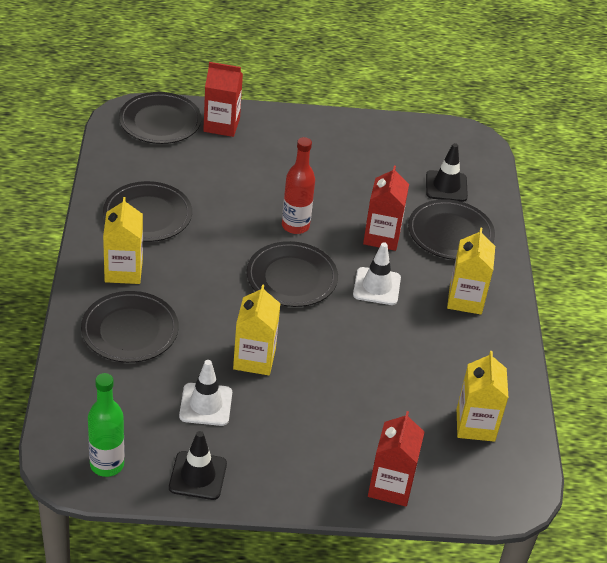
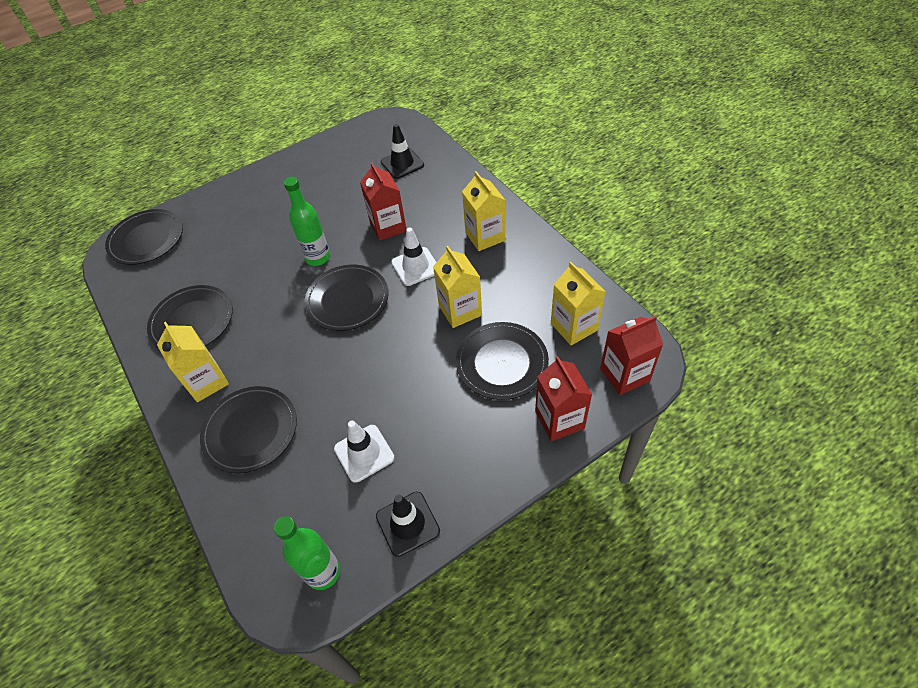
camera: 25 degrees left, 10 degrees up
red carton [203,62,243,137] -> red carton moved to [600,316,663,395]
yellow carton [233,284,281,375] -> yellow carton moved to [433,246,482,328]
red bottle [282,137,315,234] -> green bottle [284,177,330,266]
black plate [408,199,495,260] -> black plate moved to [456,322,549,400]

